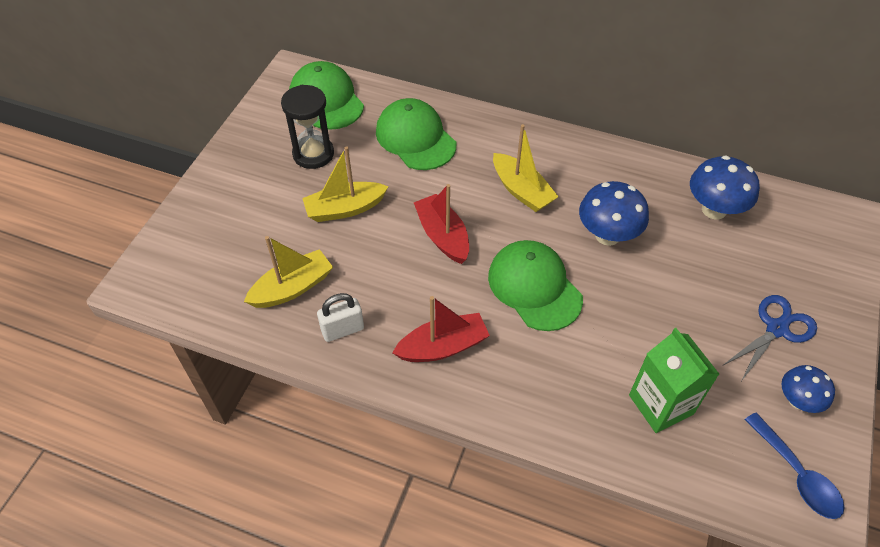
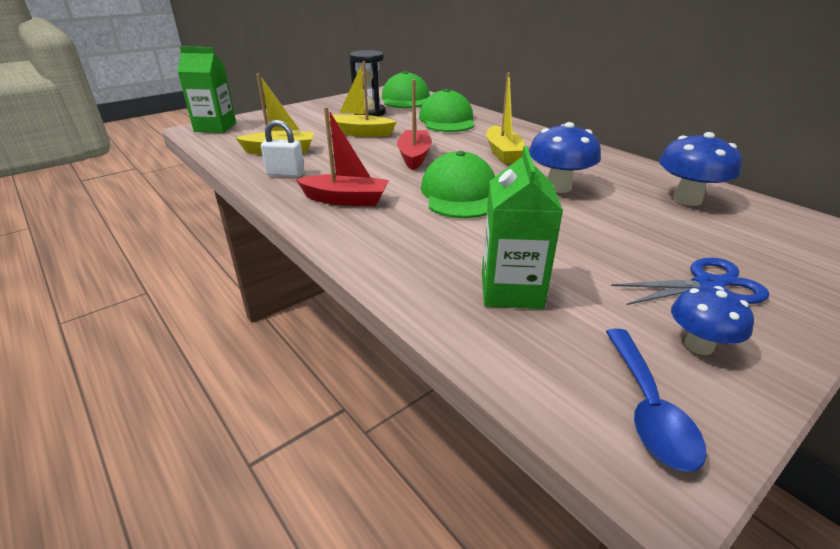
camera: 30 degrees right, 20 degrees down
none -> green carton [177,47,236,133]

